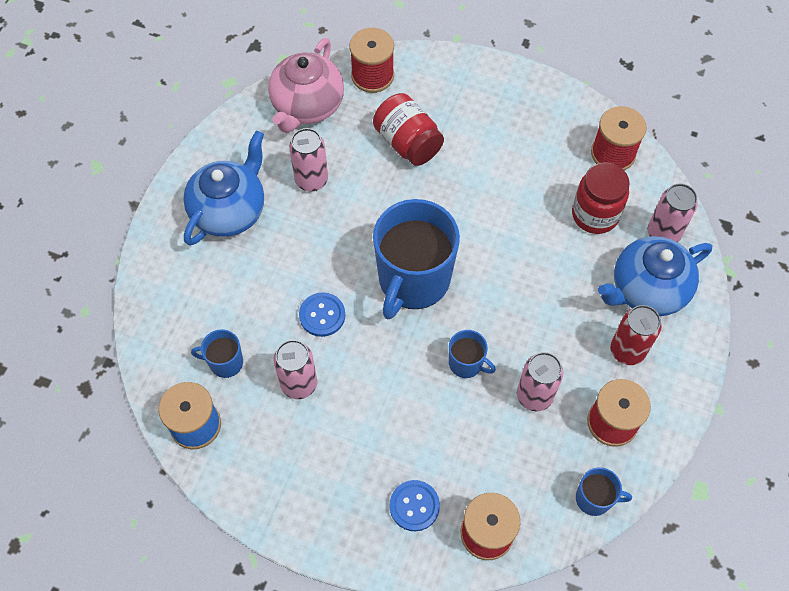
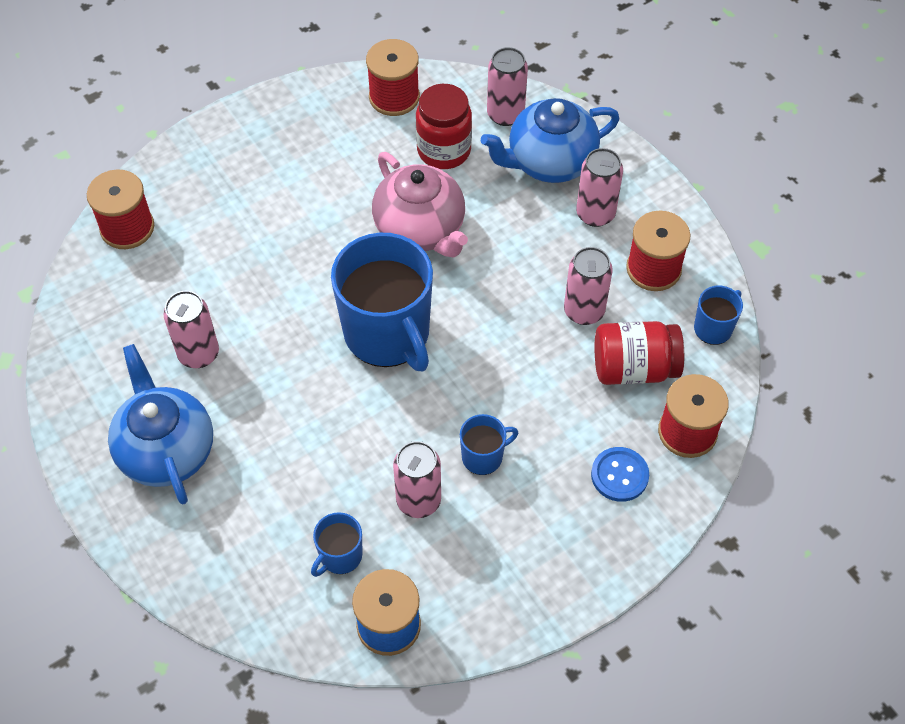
camera: 55 degrees left, 5 degrees down
pink teapot [268,38,344,133] -> pink teapot moved to [372,152,468,257]
blue button [299,292,345,337] -> none
red jar [373,93,444,166] -> red jar moved to [595,321,684,385]
blue mug [449,330,496,378] -> blue mug moved to [460,414,518,475]
blue teapot [598,236,712,316] -> blue teapot turned 60 degrees clockwise [481,98,619,183]
red can [610,305,662,365] -> pink can [576,148,623,227]

